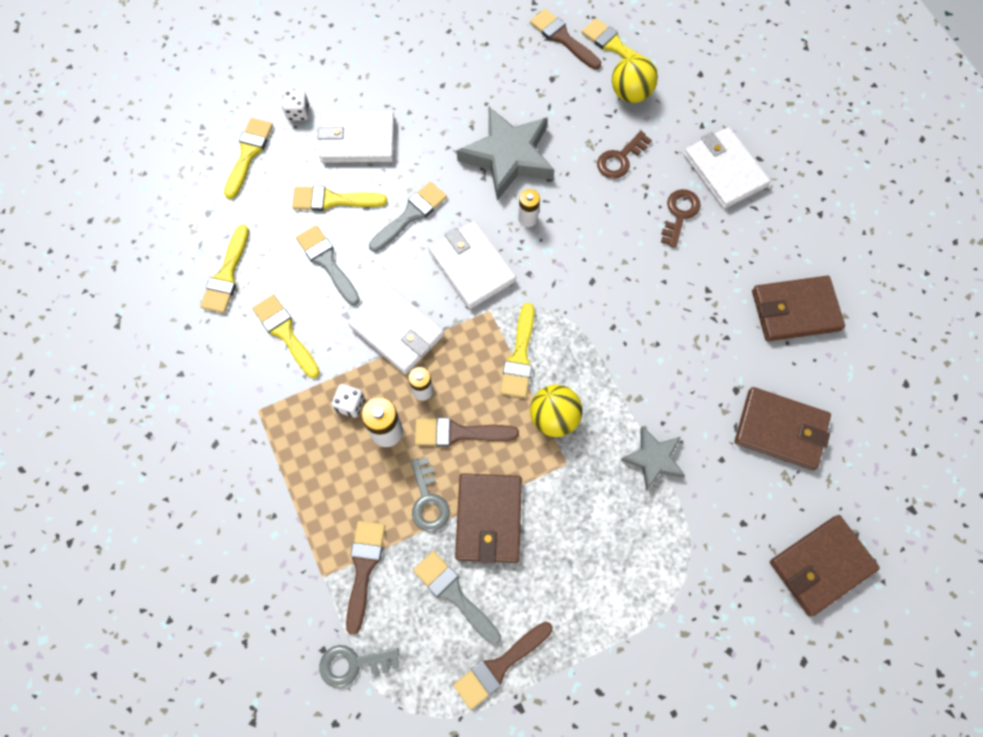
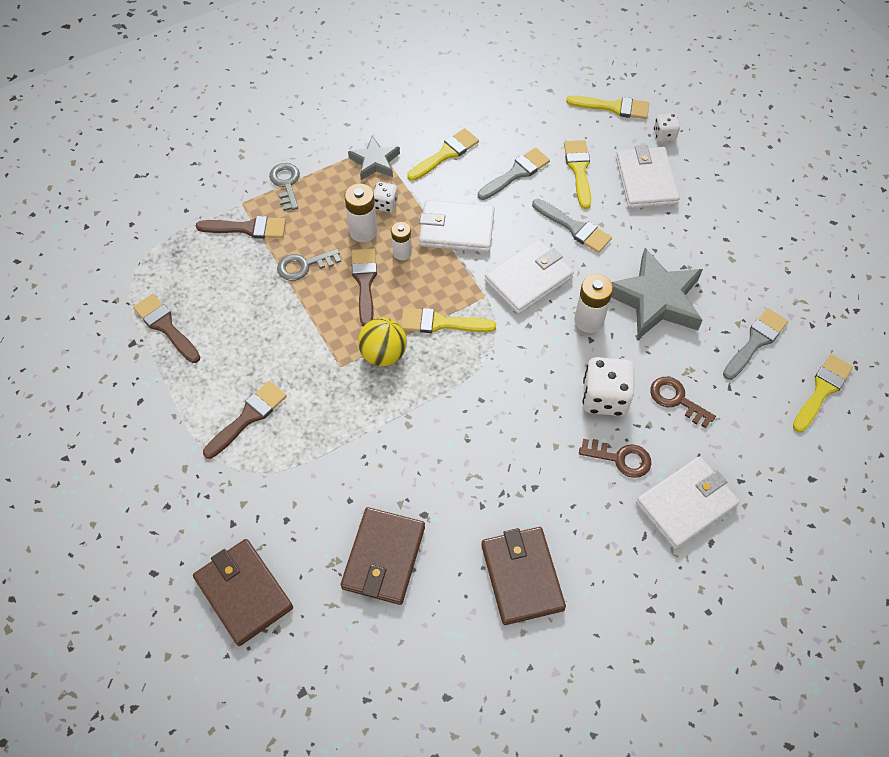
camera: 85 degrees right, 10 degrees down
yellow brush [200,225,249,313] -> none
grey key [320,645,399,688] -> grey key moved to [269,163,300,211]
white wallet [348,284,444,374] -> white wallet turned 60 degrees clockwise [419,200,495,252]
grey brush [413,551,501,645] -> grey brush moved to [723,308,788,380]
brown wallet [455,473,522,563] -> none
white battery [518,189,540,227] -> white battery [574,274,613,333], size x1.51
brown brush [530,9,601,70] -> brown brush moved to [203,381,287,459]
yellow ball [612,55,658,103] -> none
grey star [620,426,685,491] -> grey star moved to [348,136,400,180]
none -> white dice [582,357,634,416]

